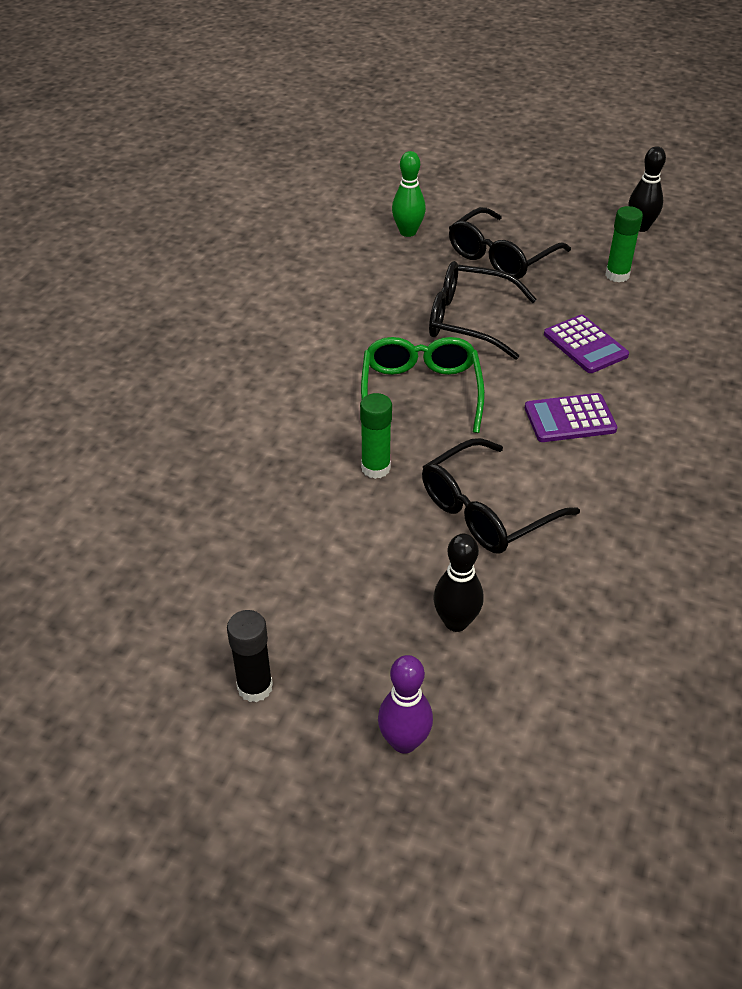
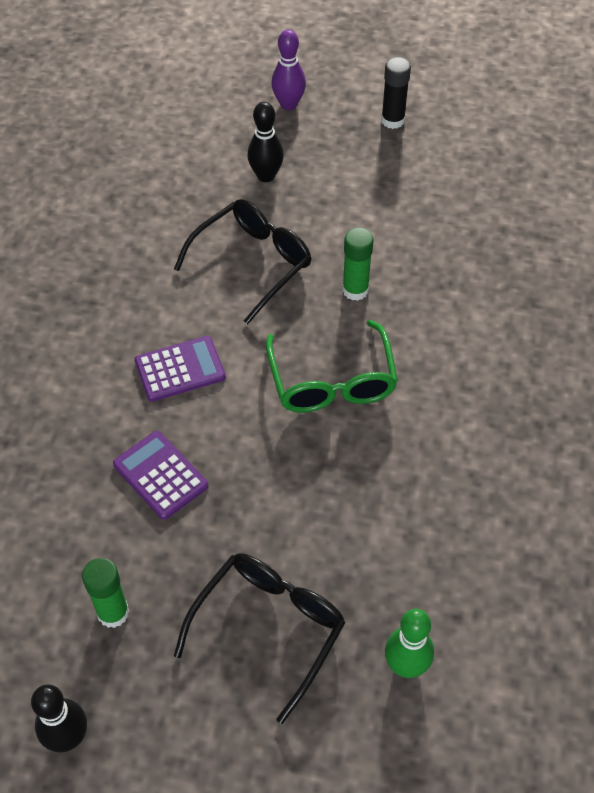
camera: 170 degrees right, 10 degrees up
black glasses [429,261,537,360] -> none

